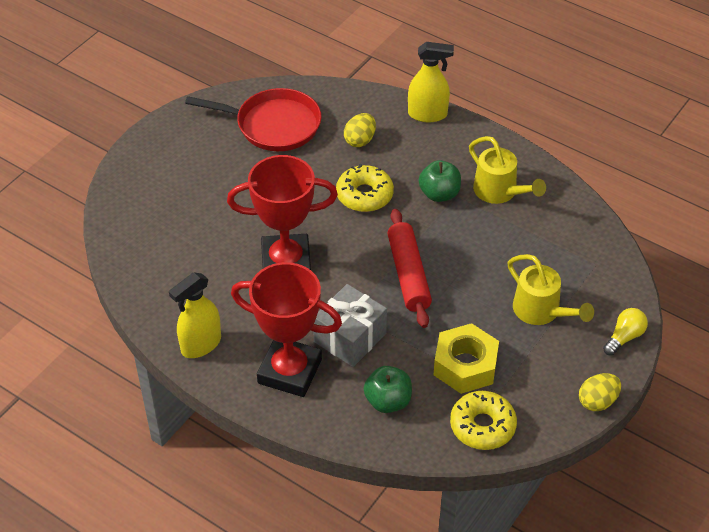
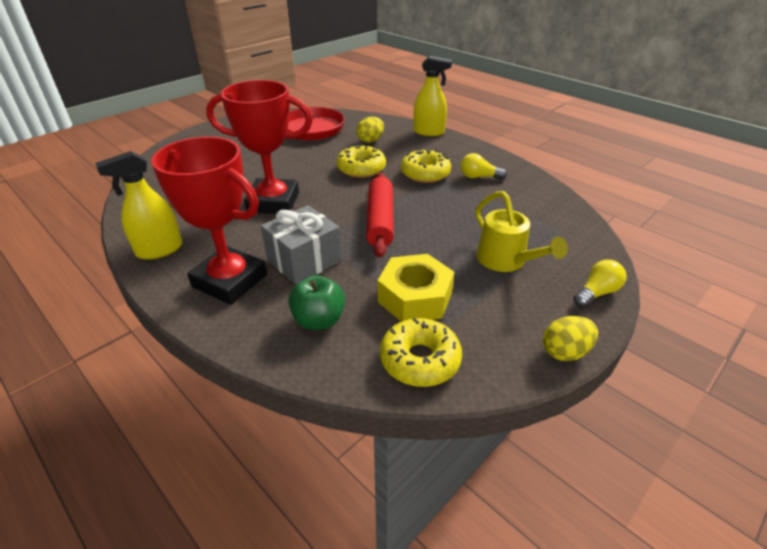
camera: 10 degrees right, 10 degrees down
green apple [419,160,461,202] -> yellow donut [401,149,451,183]
yellow watering can [469,136,546,204] -> yellow light bulb [460,153,507,179]

